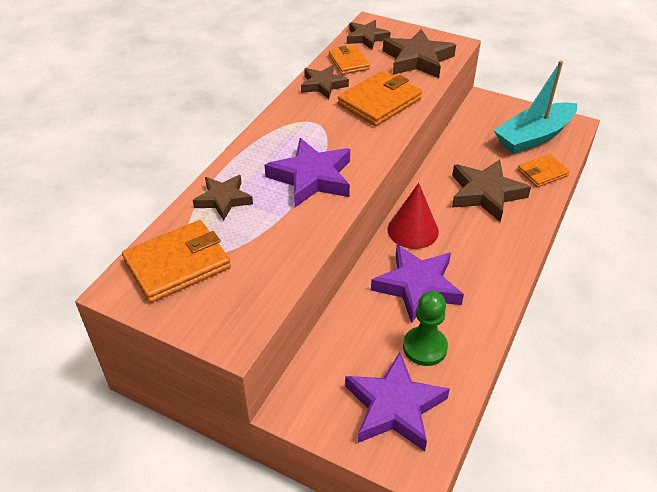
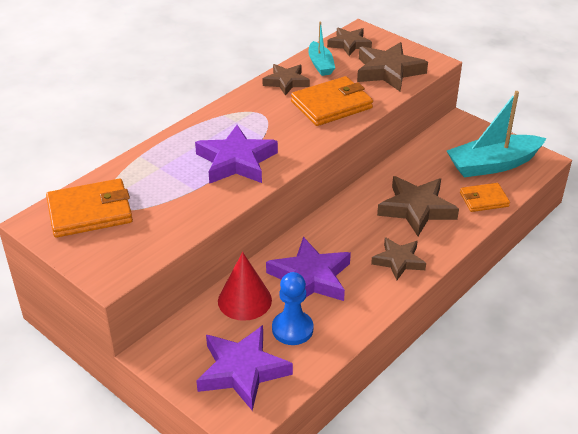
camera: 15 degrees right, 5 degrees down
brown star [193,175,253,221] -> brown star moved to [371,237,426,280]
orange wallet [329,46,370,75] -> turquoise boat [308,21,335,76]
red cone [388,183,439,249] -> red cone moved to [218,252,272,321]
green pawn [403,291,448,366] -> blue pawn [272,272,314,345]

